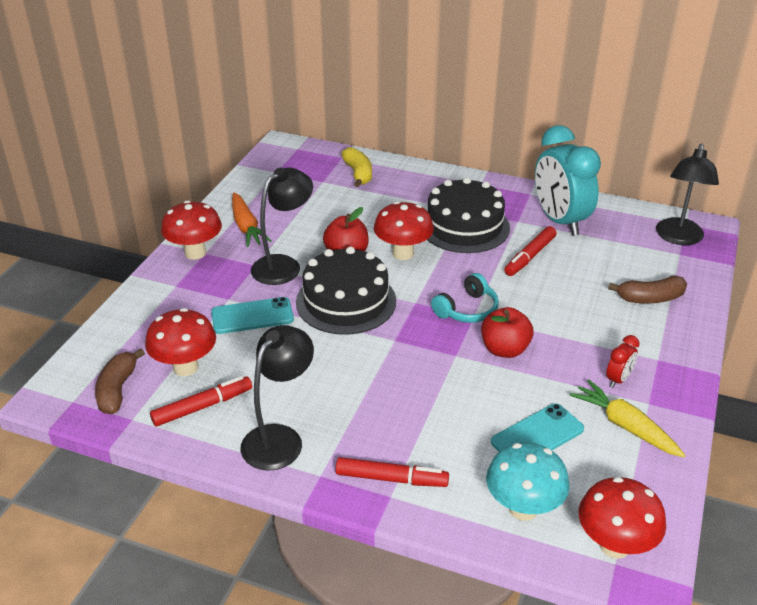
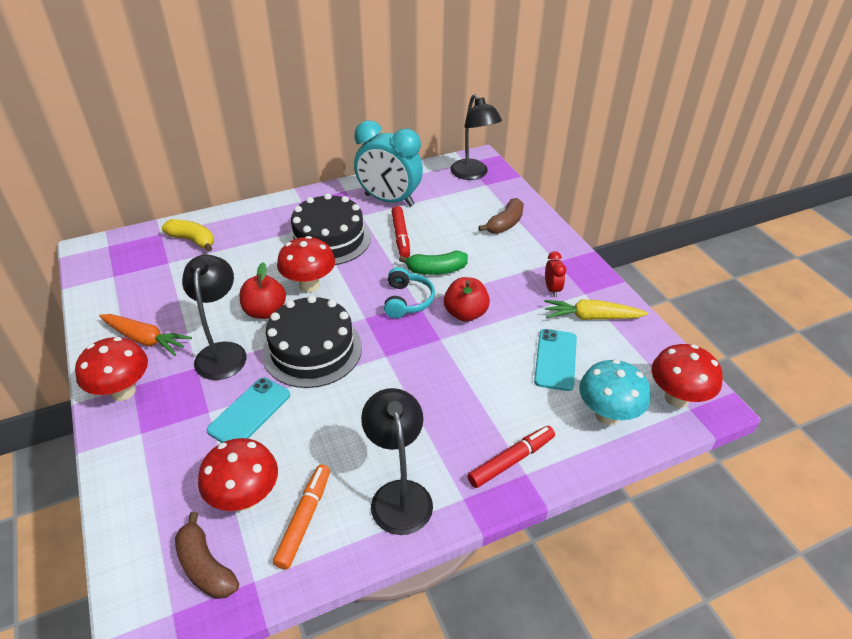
camera: 45 degrees left, 5 degrees up
red marker [150,376,252,427] -> orange marker [273,464,330,570]
none -> green banana [399,251,468,275]

